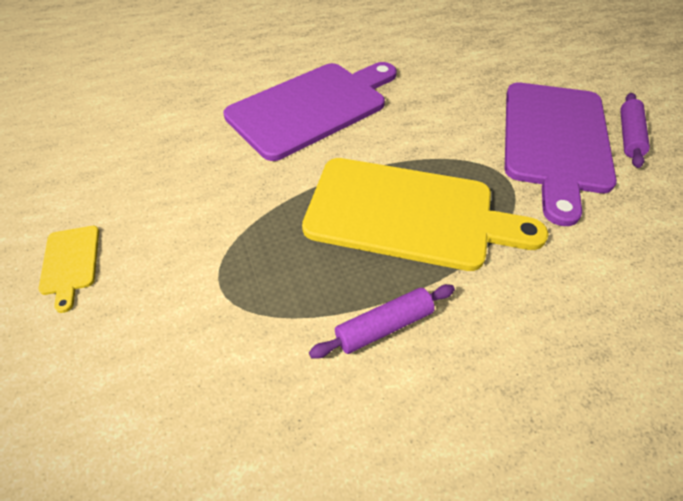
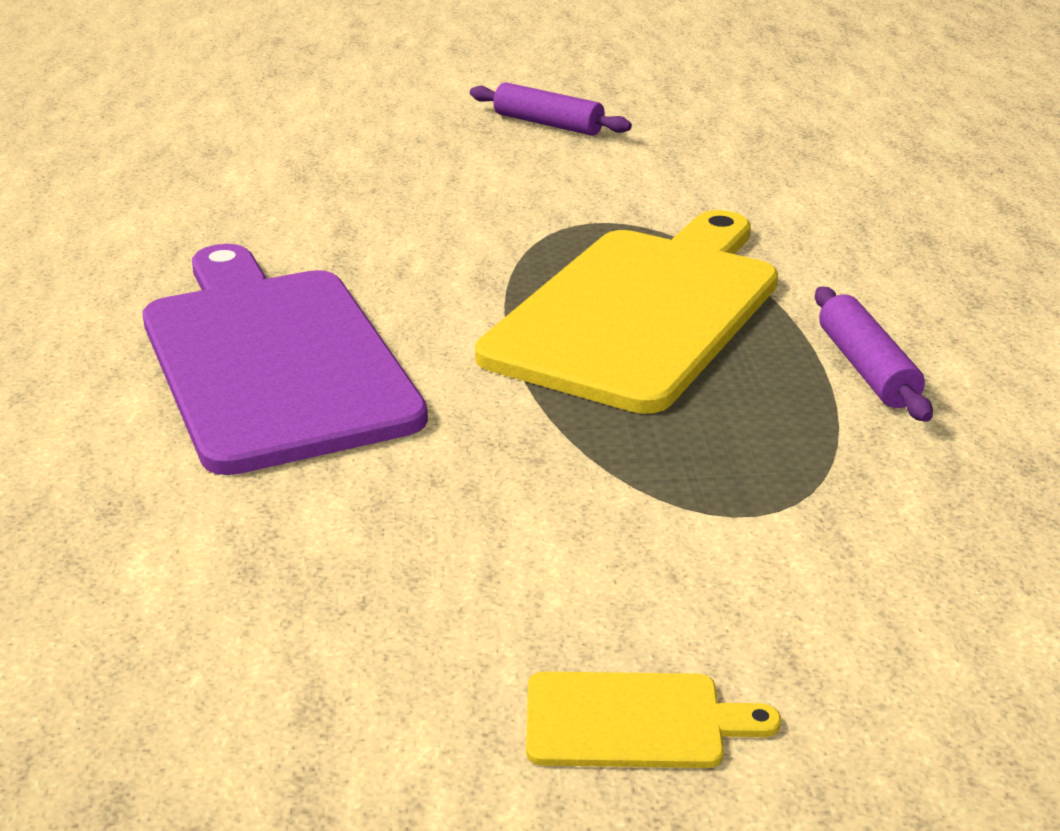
camera: 75 degrees left, 20 degrees down
purple cutting board [505,83,617,226] -> none

